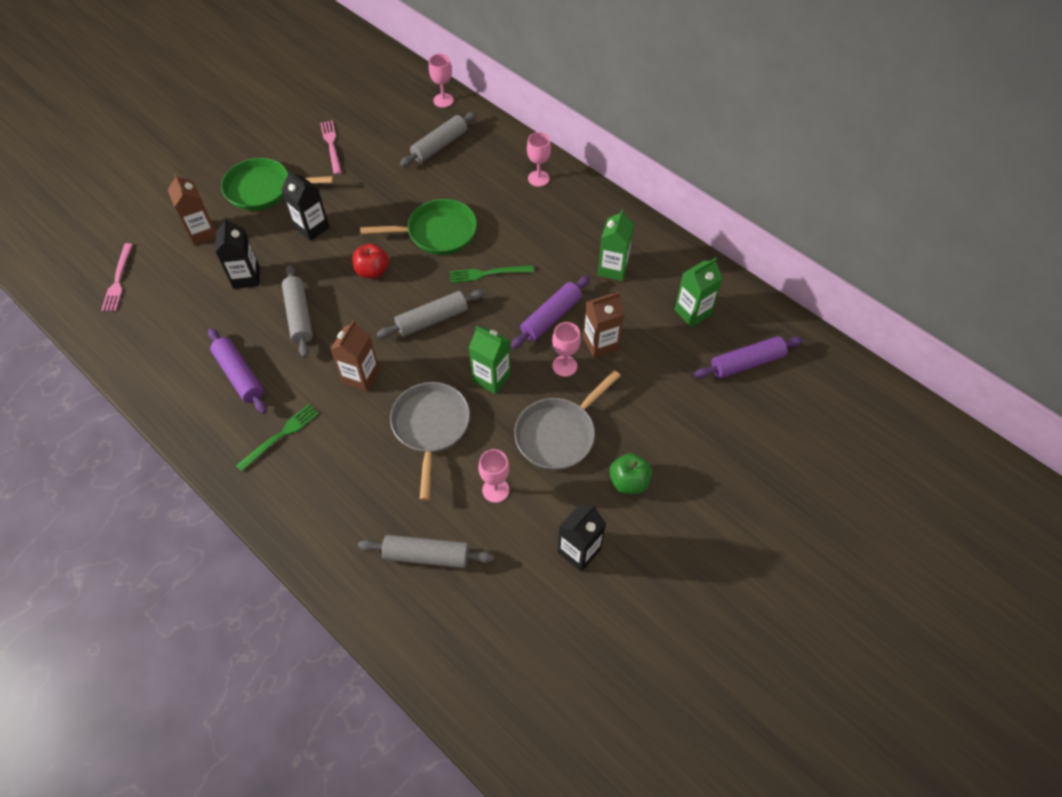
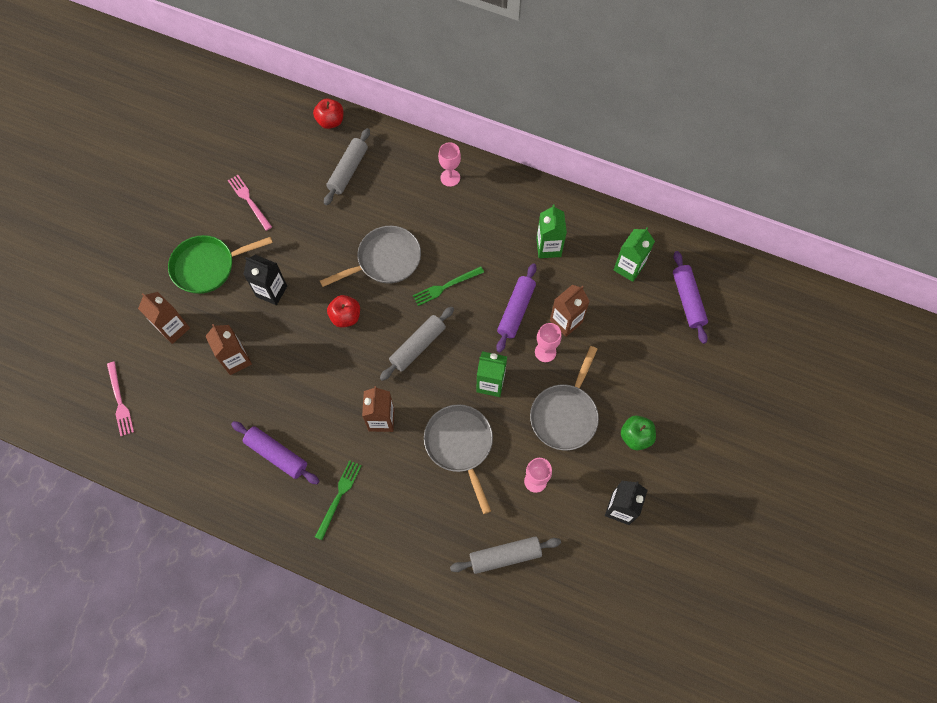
camera: 20 degrees left, 10 degrees up
black carton [215,218,259,289] -> brown carton [206,324,252,375]
grey rolling pin [282,265,313,358] -> none
green pan [360,199,477,255] -> grey pan [320,226,421,287]
pink goblet [429,54,454,108] -> red apple [313,99,344,129]
purple rolling pin [694,336,803,378] -> purple rolling pin turned 60 degrees counterclockwise [673,251,708,344]

